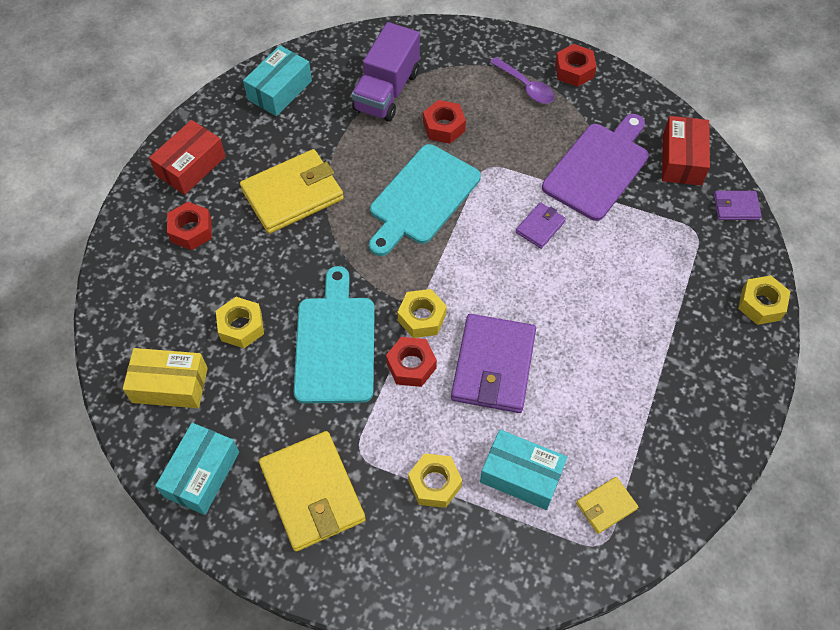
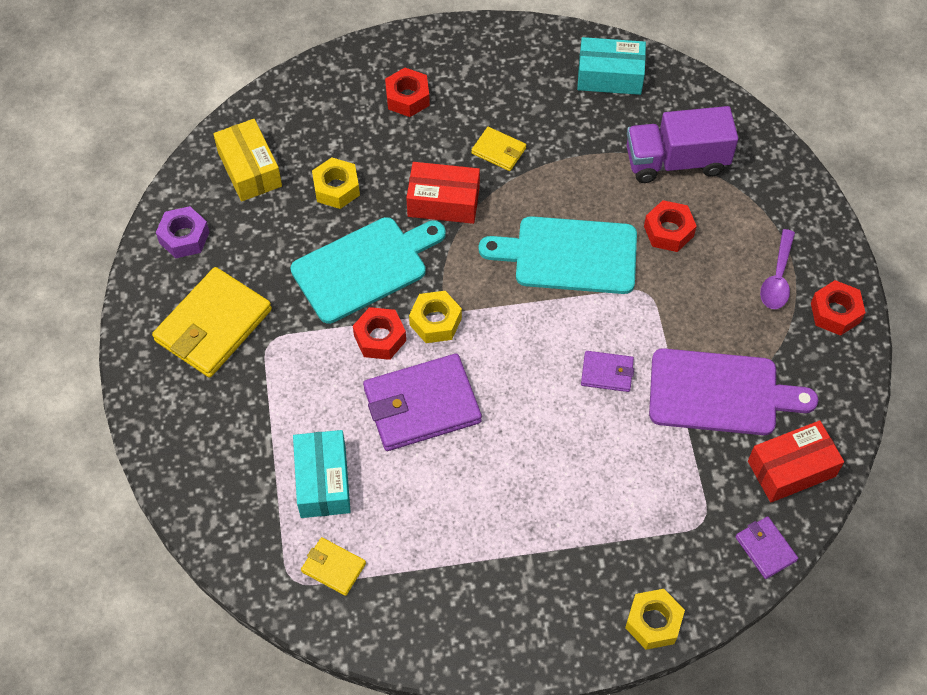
camera: 60 degrees right, 0 degrees up
red box [149,120,226,195] -> red box moved to [406,162,480,224]
turquoise box [155,423,239,515] -> purple nut [156,206,209,258]
yellow wallet [240,149,344,234] -> yellow wallet [471,127,526,171], size x0.49
yellow nut [408,453,462,508] -> none

